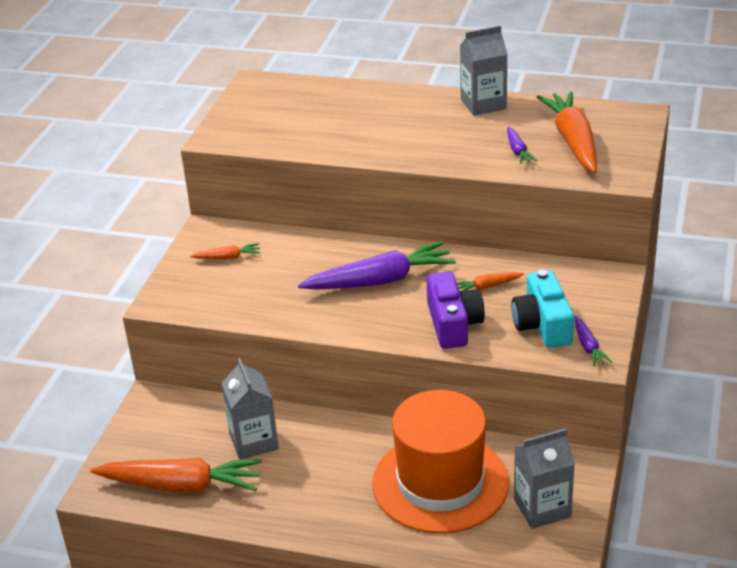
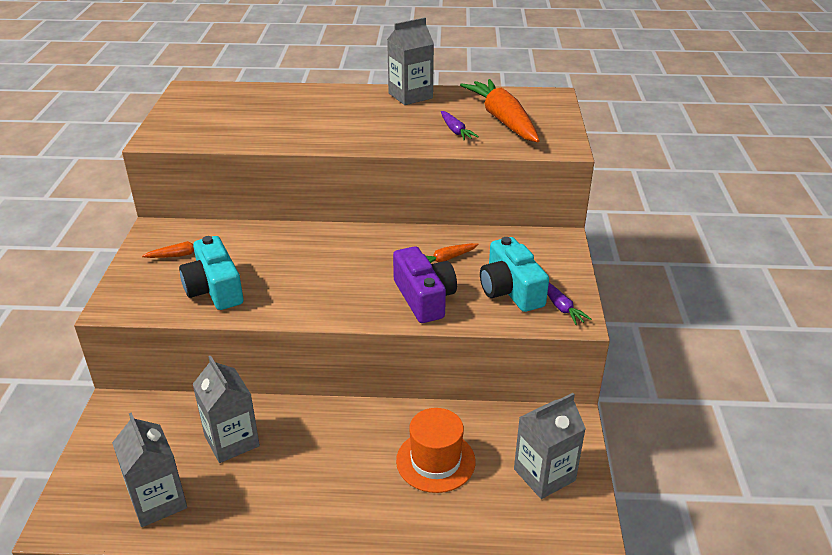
camera: 15 degrees left, 0 degrees up
orange carrot [91,458,262,492] -> grey carton [112,412,187,527]
purple carrot [298,241,456,289] -> none
orange hat [372,390,509,534] -> orange hat [396,408,475,493], size x0.56
none -> turquoise camera [179,236,243,310]

